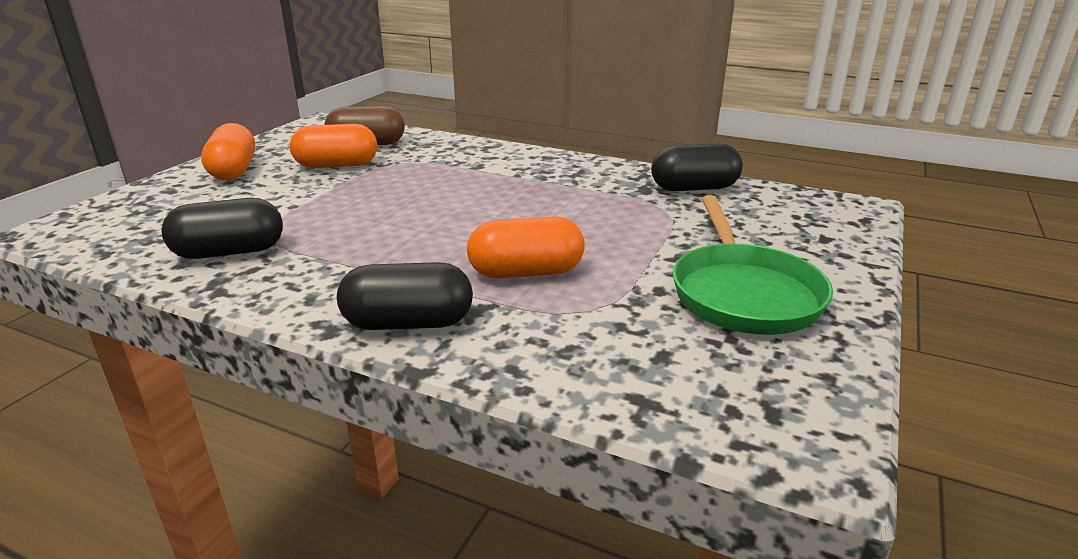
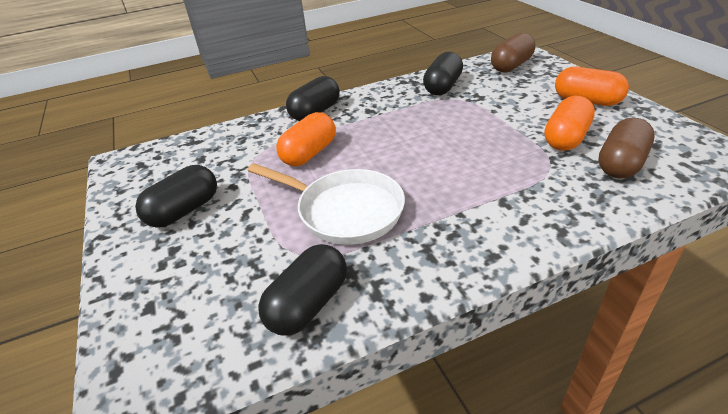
camera: 135 degrees right, 10 degrees up
green pan [673,195,833,335] -> black capsule [135,165,217,228]
none -> white pan [247,163,405,245]
none -> brown capsule [491,33,535,73]

